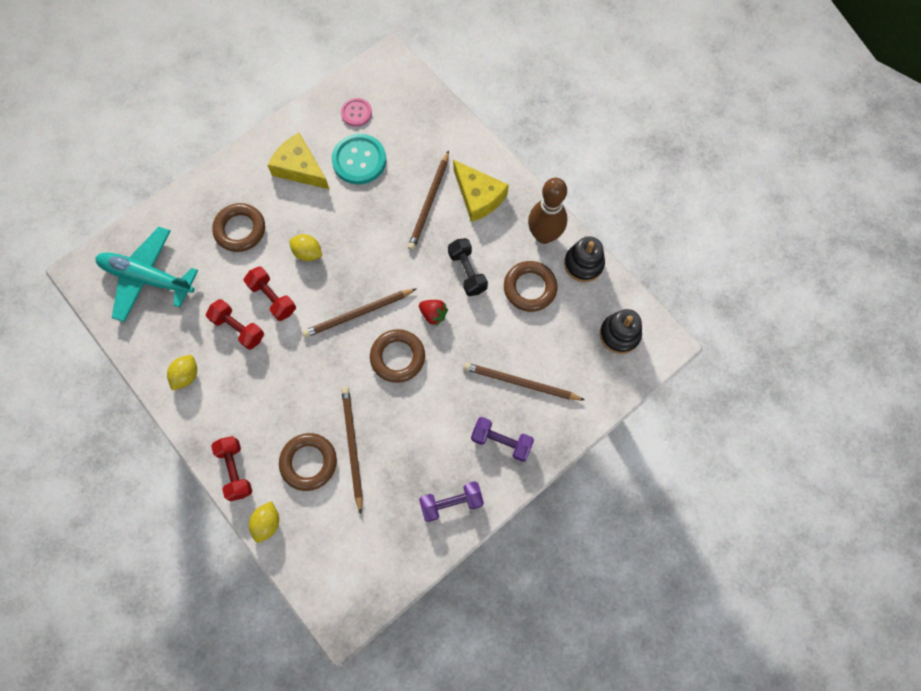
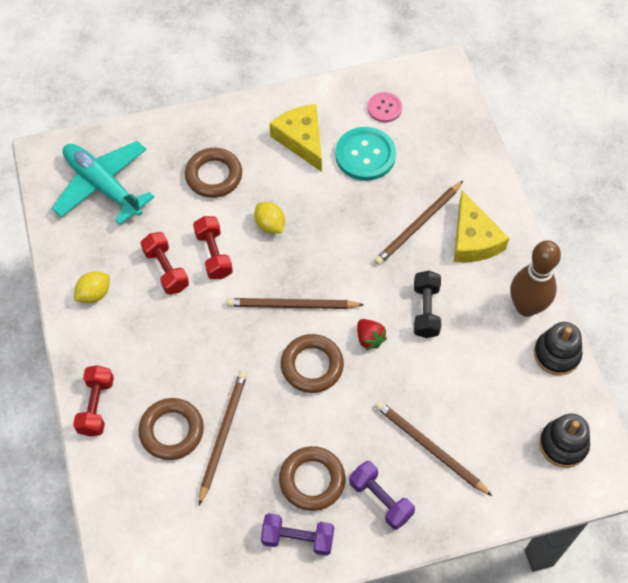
camera: 25 degrees right, 10 degrees down
yellow lemon [249,501,279,543] -> none
brown ring [504,261,557,312] -> brown ring moved to [279,446,346,511]

